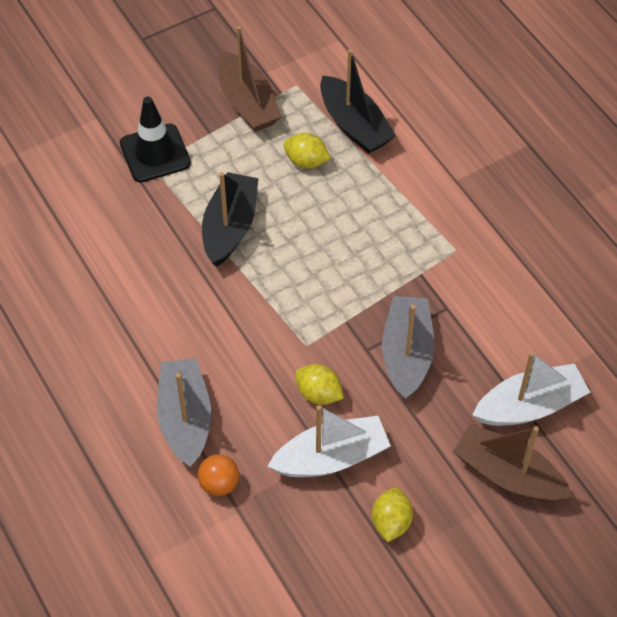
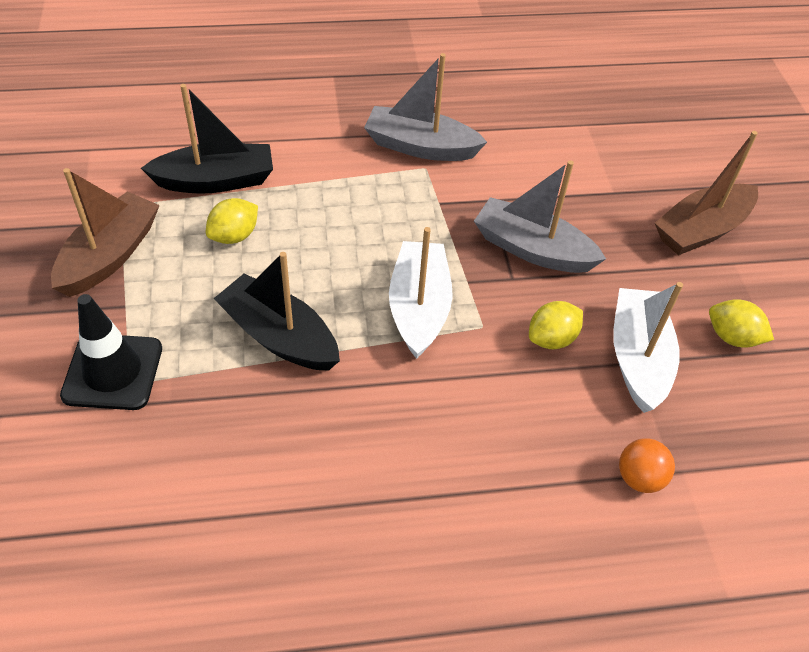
camera: 70 degrees left, 5 degrees down
grey boat [157,358,211,467] -> grey boat moved to [364,53,487,161]
brown boat [218,26,282,132] -> brown boat turned 60 degrees counterclockwise [51,168,160,297]
white boat [473,352,590,426] -> white boat moved to [389,227,453,359]

